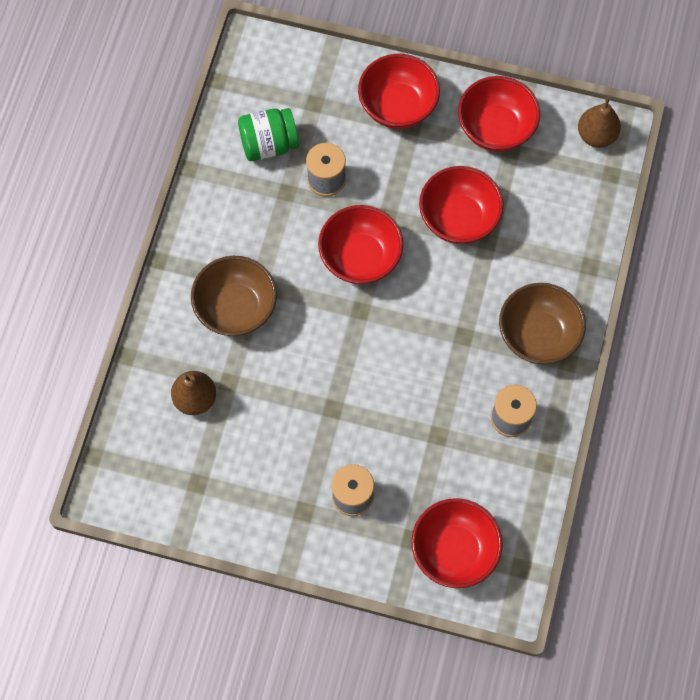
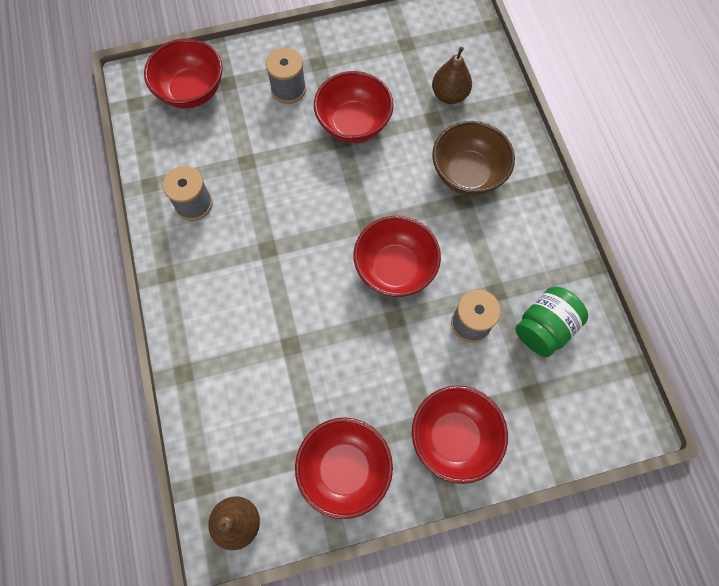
camera: 150 degrees right, 0 degrees up
red bowl [419,166,504,244] -> red bowl moved to [314,71,394,143]
brown bowl [499,283,586,364] -> none

